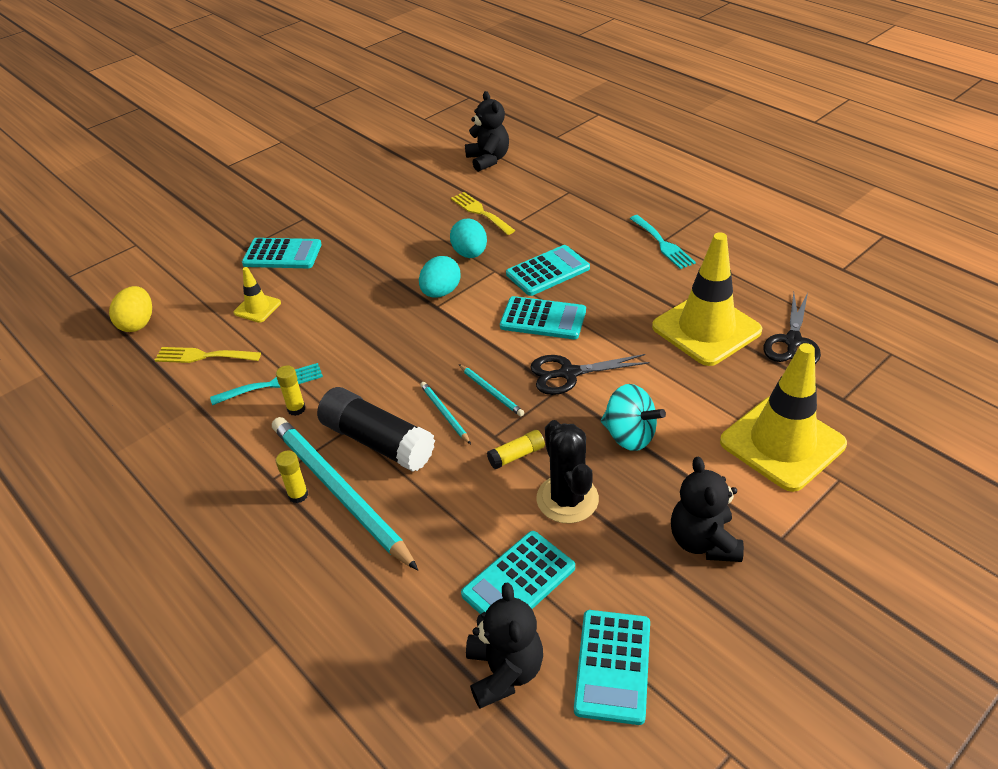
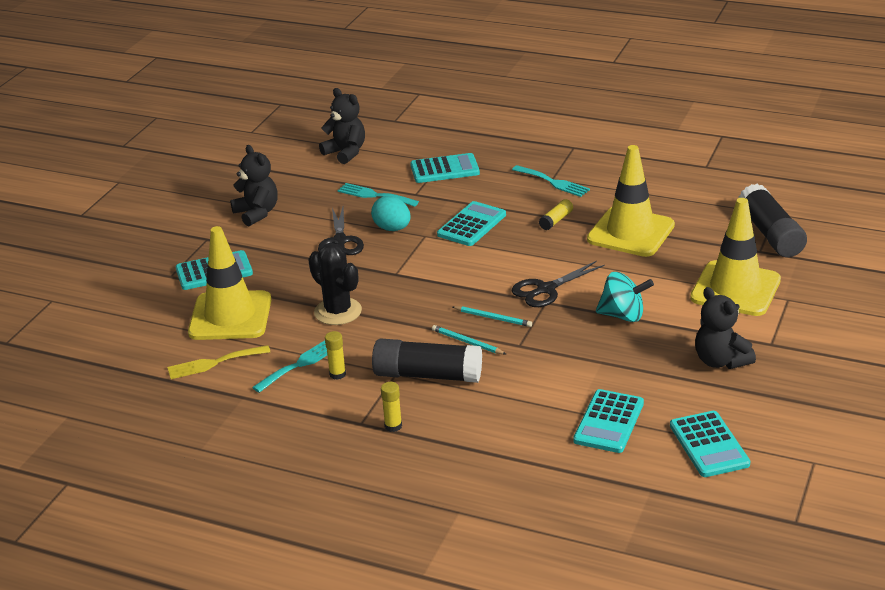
camera: 25 degrees left, 10 degrees down
yellow egg [109,286,152,332] -> none
yellow traffic cone [233,267,281,323] -> yellow traffic cone [188,226,271,340], size x2.13
turquoise pencil [272,417,418,570] -> none
turquoise egg [419,256,460,298] -> none
yellow fork [451,192,515,235] -> turquoise fork [337,183,419,207]
black teddy bear [466,582,543,709] -> black teddy bear moved to [230,145,278,226]
yellow glue stick [487,430,545,469] -> yellow glue stick moved to [539,199,573,230]
turquoise calculator [500,296,586,339] -> turquoise calculator moved to [410,153,480,183]
black cactus [536,420,599,523] -> black cactus moved to [308,243,362,325]
black scissors [763,292,821,364] -> black scissors moved to [318,207,364,255]
none -> black glue stick [738,184,807,257]

